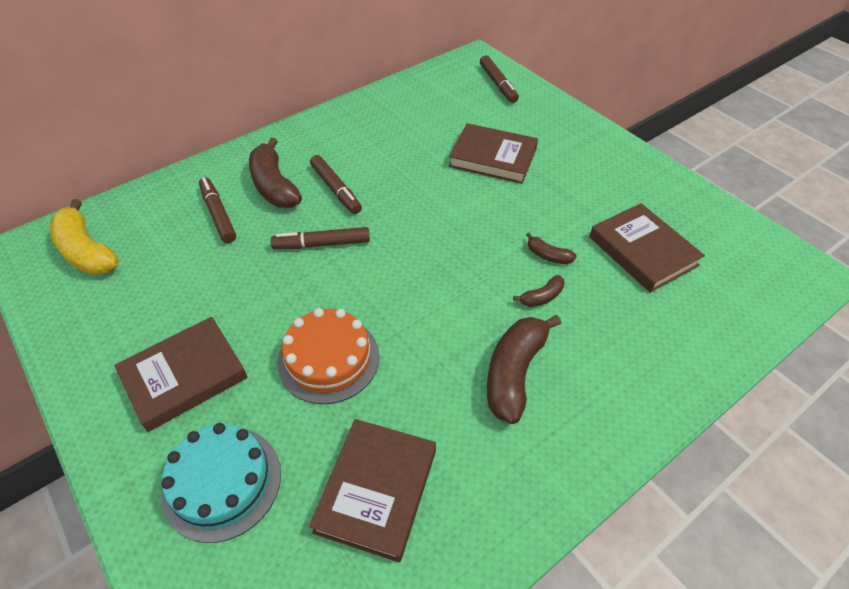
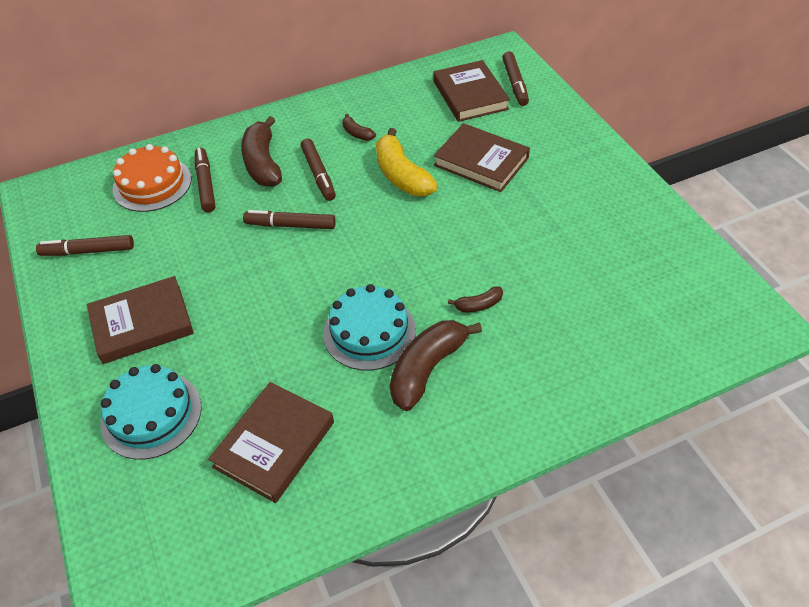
camera: 15 degrees right, 0 degrees up
yellow banana [50,199,119,275] -> yellow banana moved to [376,128,438,196]
orange cake [278,308,380,404] -> orange cake moved to [112,144,191,212]
brown banana [526,232,577,264] -> brown banana moved to [342,114,376,141]
brown book [589,203,705,293] -> brown book moved to [433,60,510,122]
none -> brown marker [36,235,134,256]
none -> turquoise cake [323,284,416,371]

